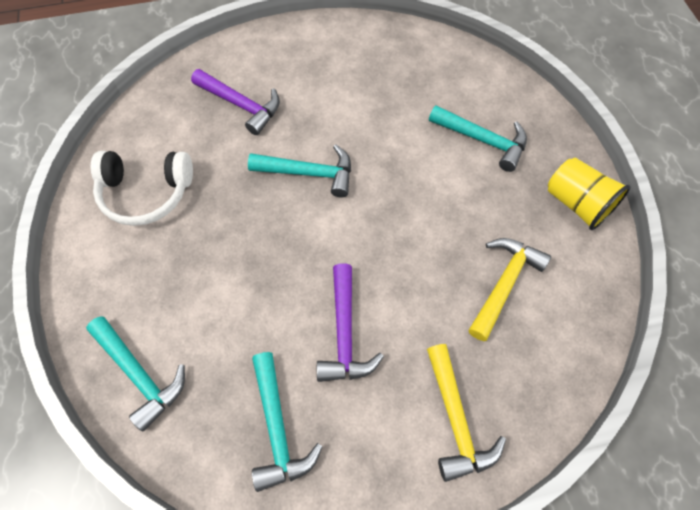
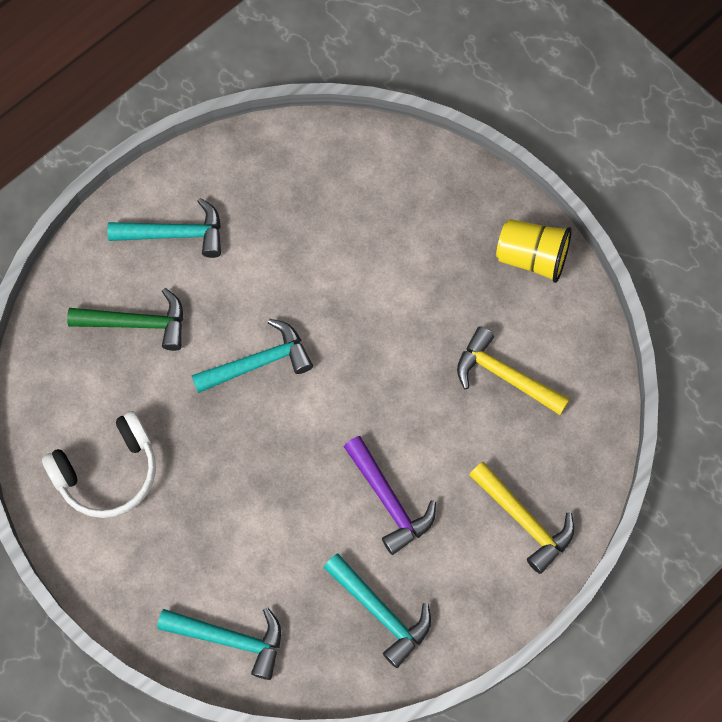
camera: 30 degrees left, 5 degrees up
purple hammer [191,69,280,135] -> green hammer [67,288,184,351]
turquoise hammer [429,105,527,172] -> turquoise hammer moved to [107,198,221,258]
yellow hammer [469,238,551,341] -> yellow hammer turned 60 degrees counterclockwise [457,326,570,415]

